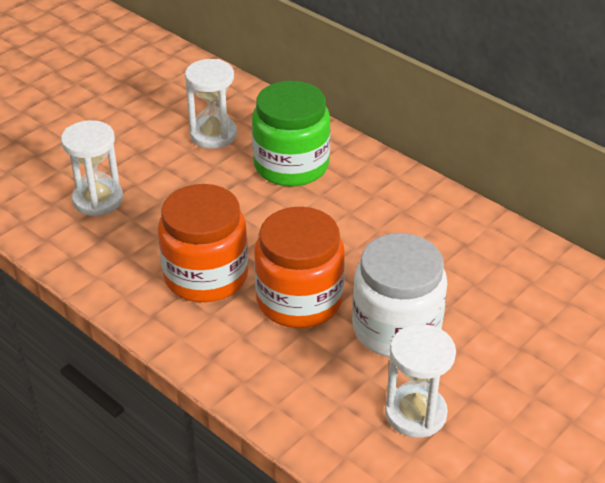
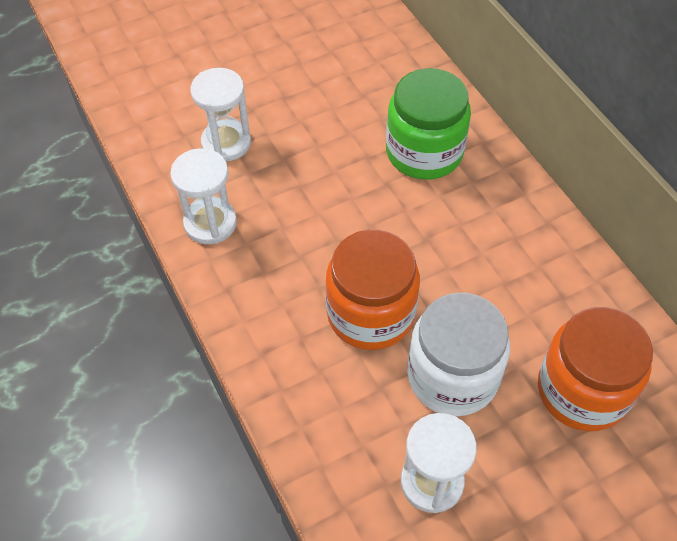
camera: 20 degrees right, 15 degrees up
orange jar [158,184,248,302] -> orange jar moved to [538,307,653,431]
white hourglass [185,59,237,149] -> white hourglass moved to [170,148,237,244]

